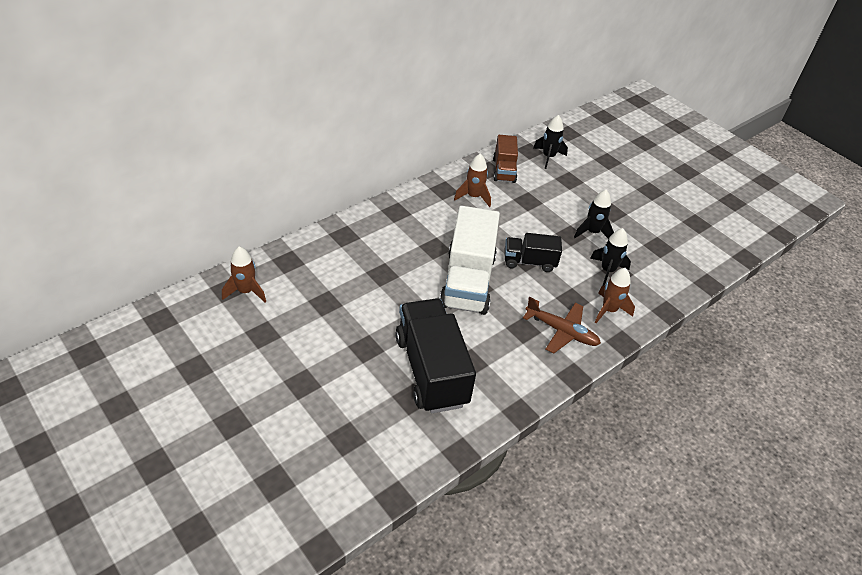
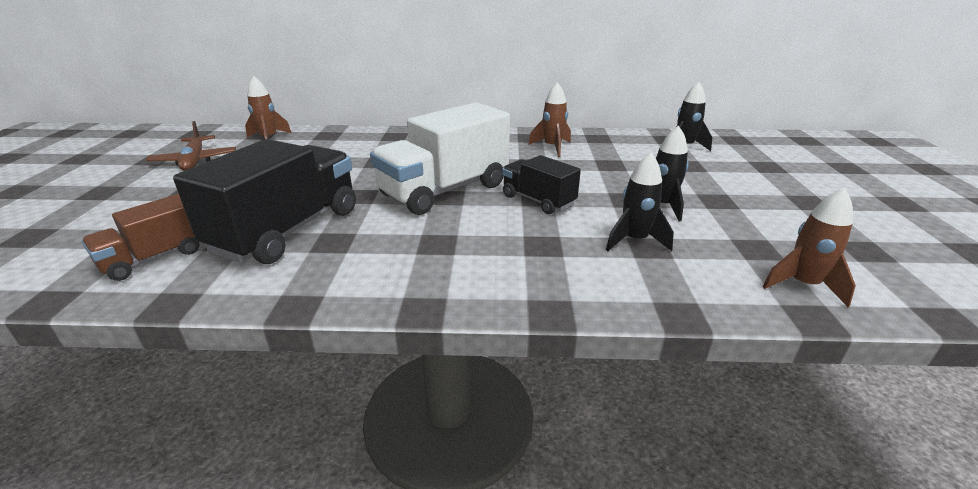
camera: 45 degrees right, 15 degrees down
brown truck [493,135,518,183] -> brown truck moved to [81,194,200,281]
brown plane [523,296,601,354] -> brown plane moved to [146,121,236,171]
brown rocket [595,268,635,323] -> brown rocket moved to [762,188,856,307]

